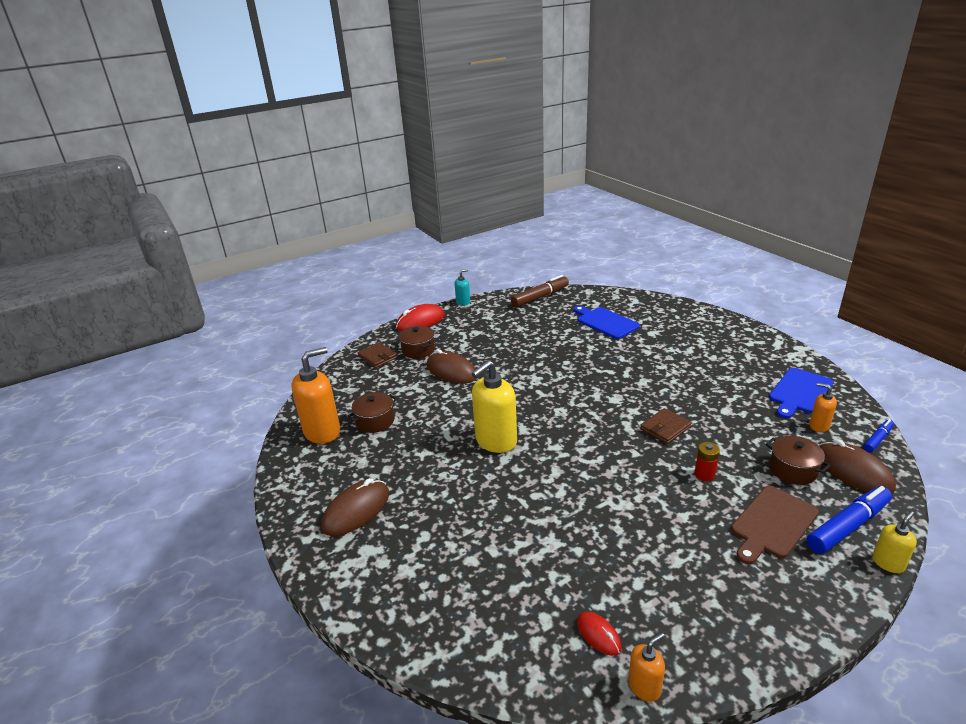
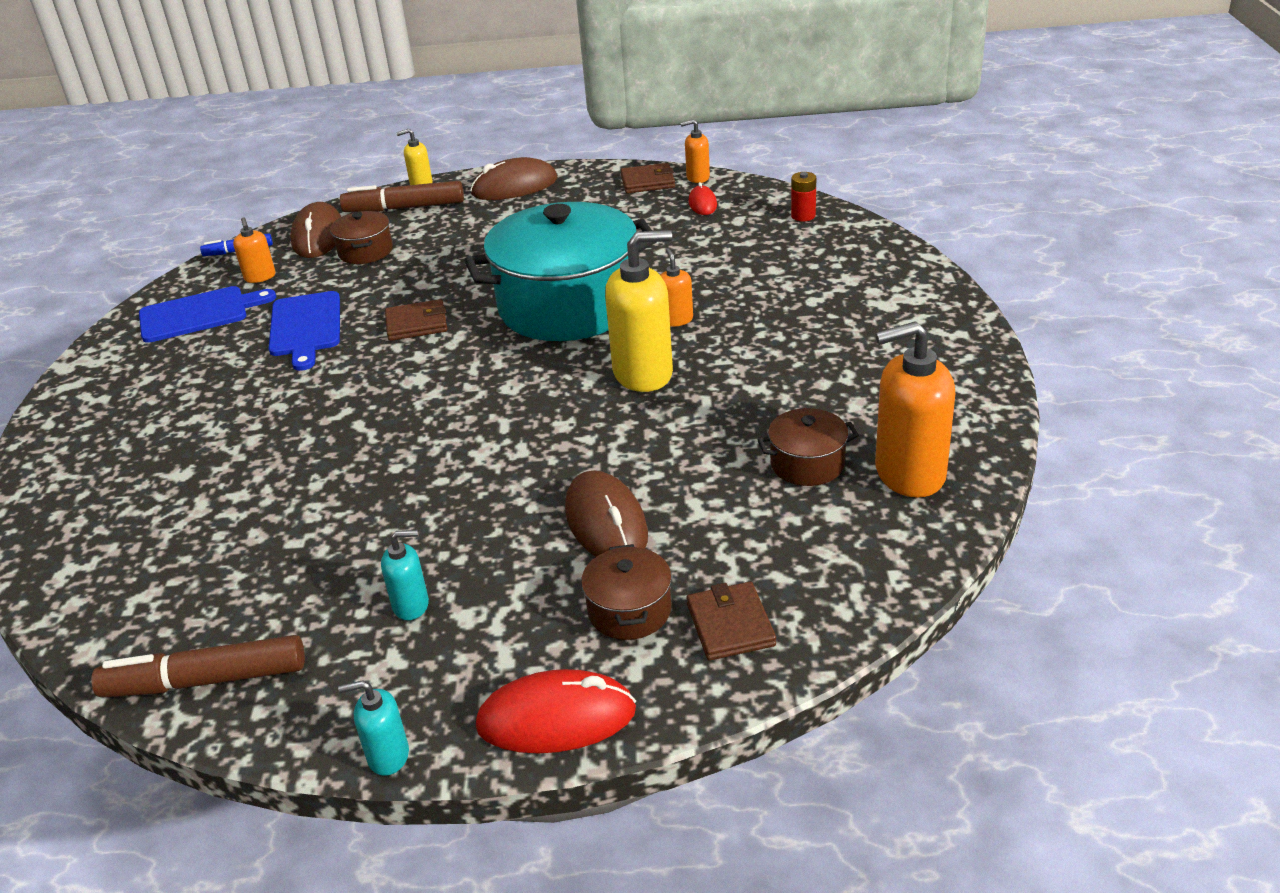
camera: 150 degrees left, 5 degrees up
brown mouse [321,478,389,536] -> brown mouse moved to [470,157,558,200]
blue cutting board [574,306,640,339] -> blue cutting board moved to [269,291,340,371]
red battery [695,442,720,481] -> red battery moved to [791,172,816,222]
brown cutting board [731,486,819,564] -> none
blue marker [807,486,892,554] -> brown marker [340,181,464,212]
none -> turquoise soap dispenser [381,530,429,620]
none -> turquoise pot [464,202,657,341]
none -> brown wallet [620,163,675,193]
none -> orange soap dispenser [660,248,693,327]

